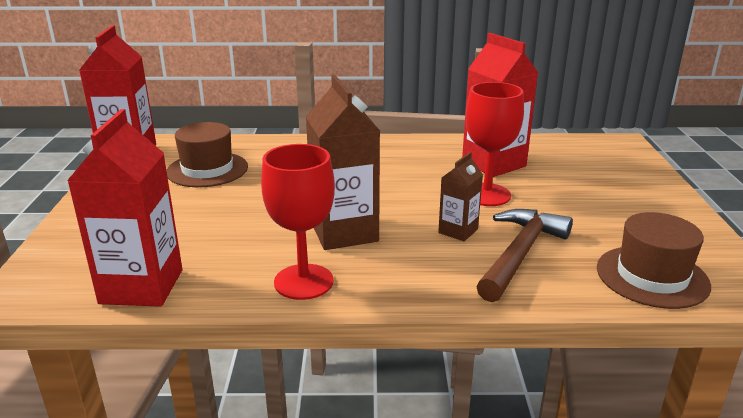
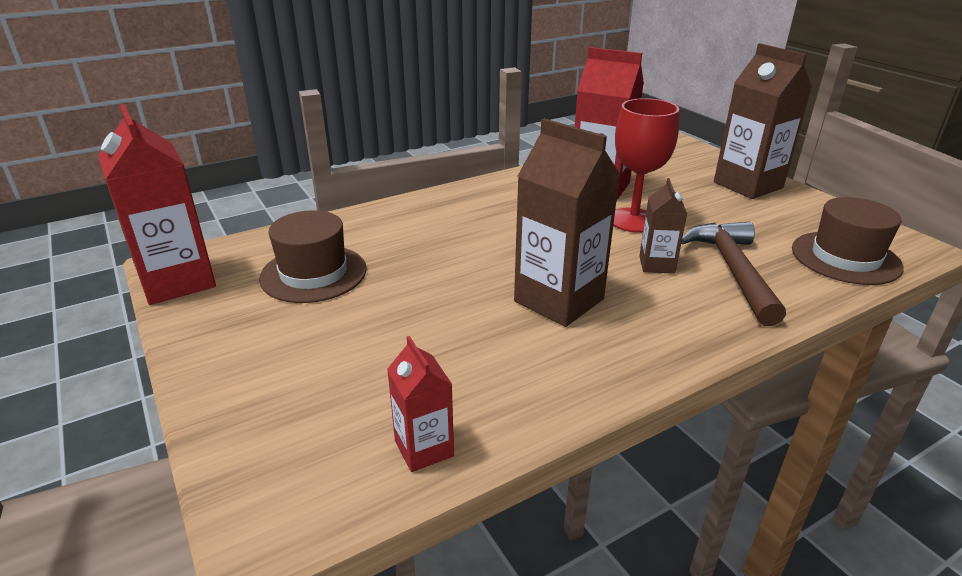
camera: 30 degrees left, 5 degrees up
red carton [67,109,182,307] -> red carton [387,336,454,472], size x0.53
red goblet [261,144,335,300] -> none
none -> brown carton [714,43,812,199]

